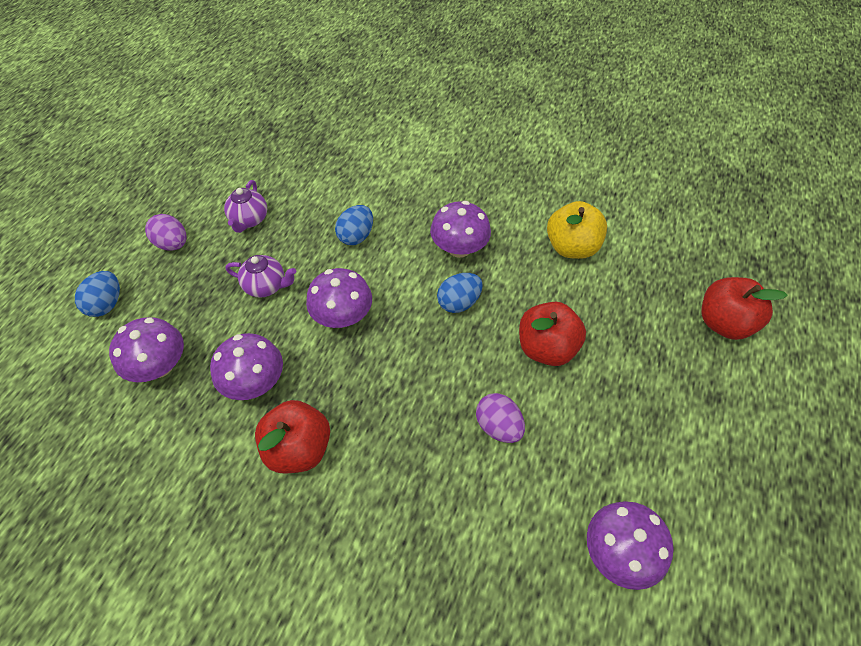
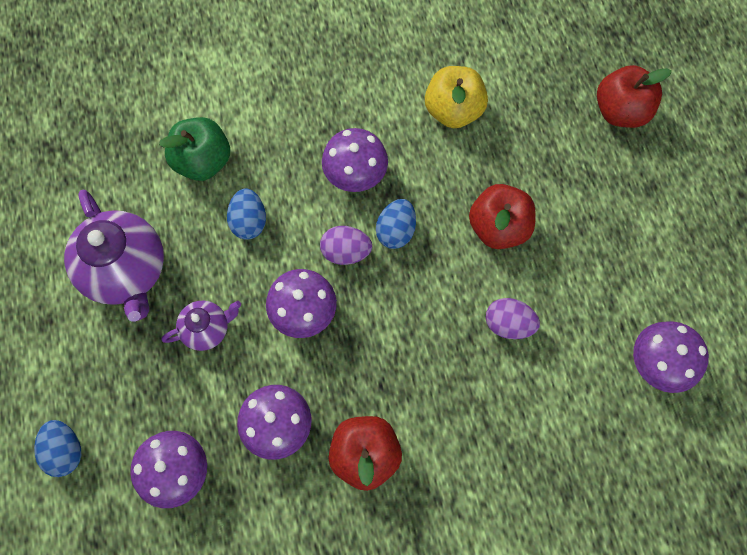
camera: 35 degrees left, 15 degrees up
purple egg [145,214,187,251] -> purple egg moved to [320,226,372,265]
purple teapot [224,180,267,233] -> purple teapot [64,189,164,322], size x1.90
none -> green apple [159,117,230,181]

